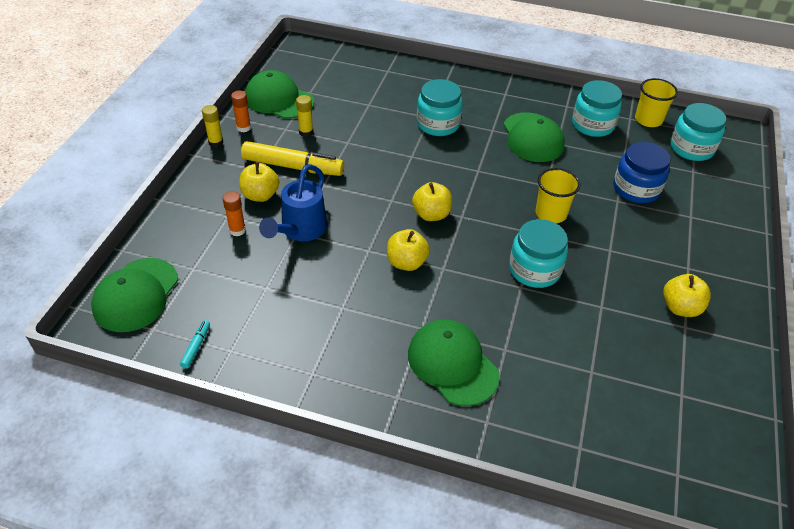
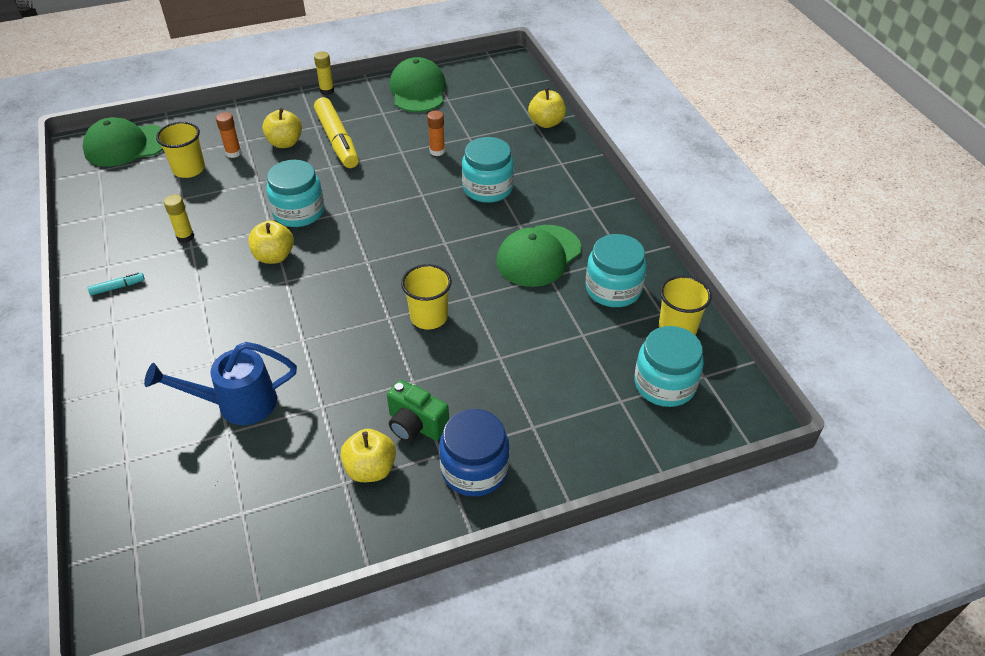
camera: 55 degrees right, 0 degrees up
turquoise marker [180,320,210,369] -> turquoise marker moved to [88,272,145,296]
orange glue stick [231,91,251,132] -> orange glue stick moved to [427,110,445,156]
blue watering can [259,164,327,241] -> blue watering can moved to [144,342,297,425]
yellow glue stick [296,95,313,137] -> yellow glue stick moved to [164,195,194,243]
green cap [408,319,500,406] -> none
yellow apple [412,182,452,221] -> yellow apple moved to [528,88,566,128]
turquoise jar [509,219,568,288] -> turquoise jar moved to [266,160,324,227]
blue jar [613,142,671,203] -> blue jar moved to [439,409,510,497]
none -> yellow cup [156,122,205,178]
none -> green camera [387,380,449,442]

